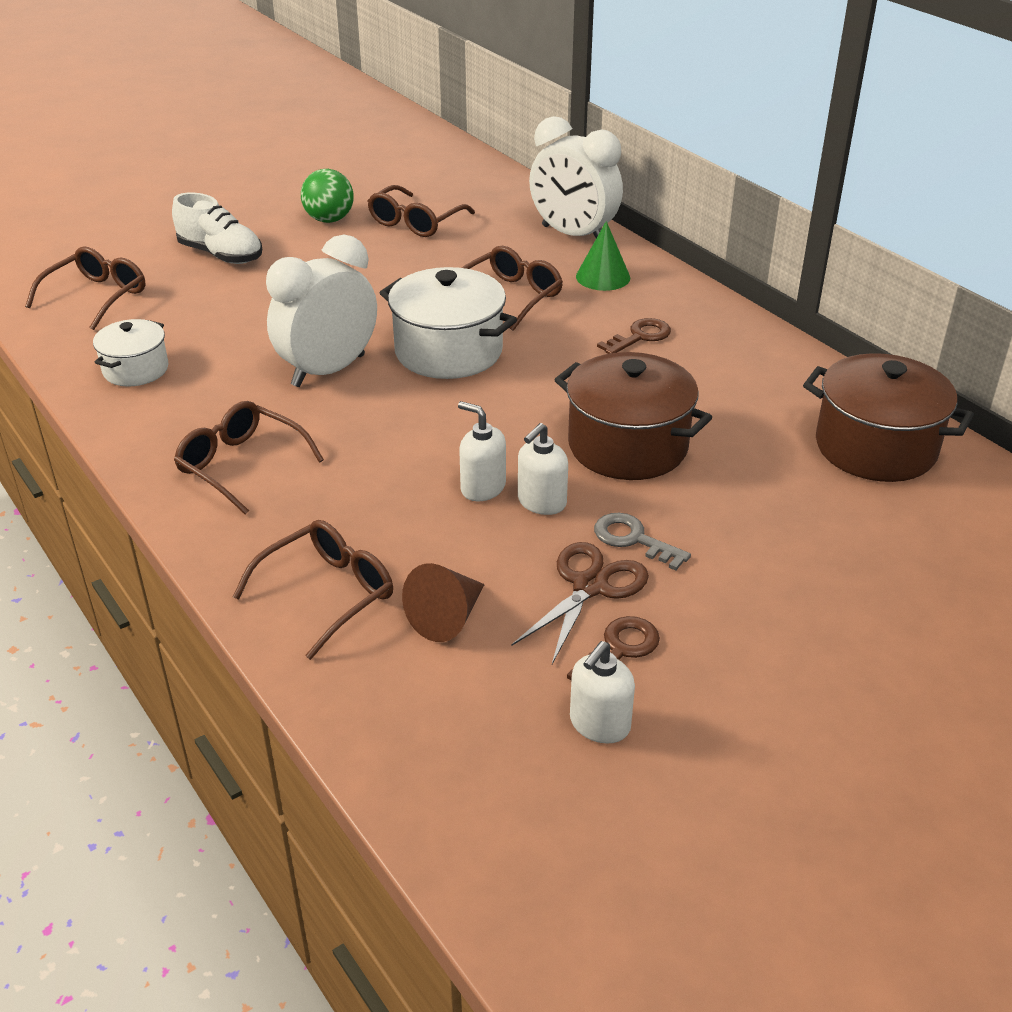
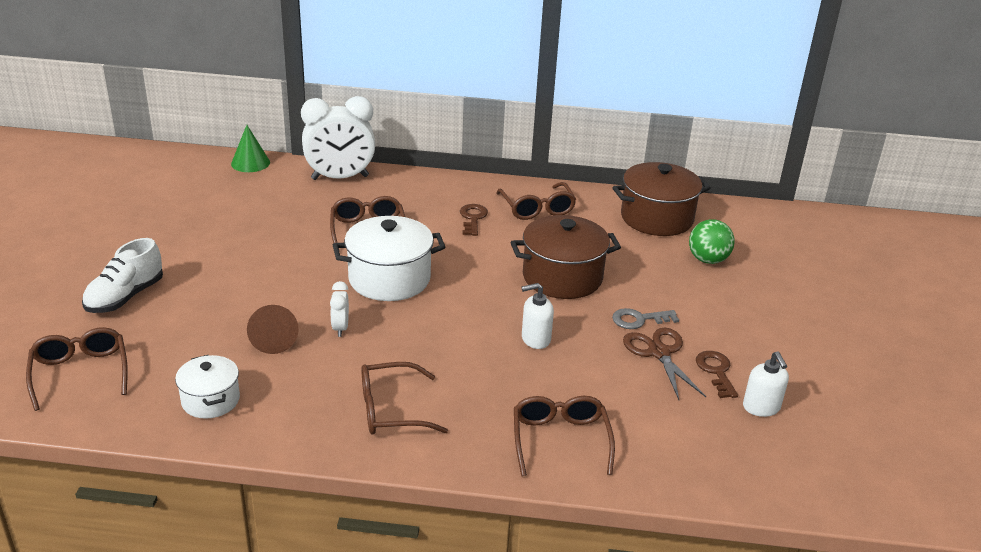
camera: 50 degrees left, 5 degrees down
white shoe [172,192,262,264] -> white shoe turned 135 degrees clockwise [82,238,163,313]
white clock [266,235,377,387] -> white clock [330,281,349,337], size x0.44
green ball [301,169,354,223] -> green ball moved to [689,219,735,264]
brown glasses [368,185,475,237] -> brown glasses moved to [497,182,576,220]
brown cone [402,563,485,642] -> brown cone moved to [247,305,299,354]
white soap dispenser [518,423,568,515] -> none
green cone [576,221,630,291] -> green cone moved to [231,125,270,172]

